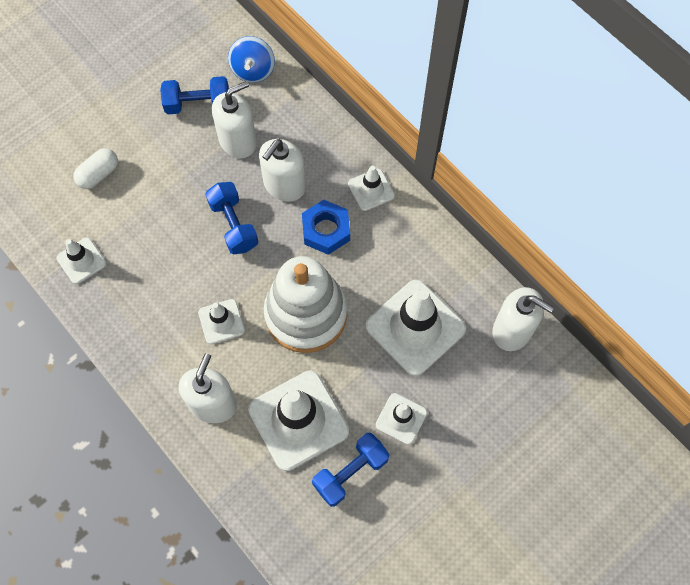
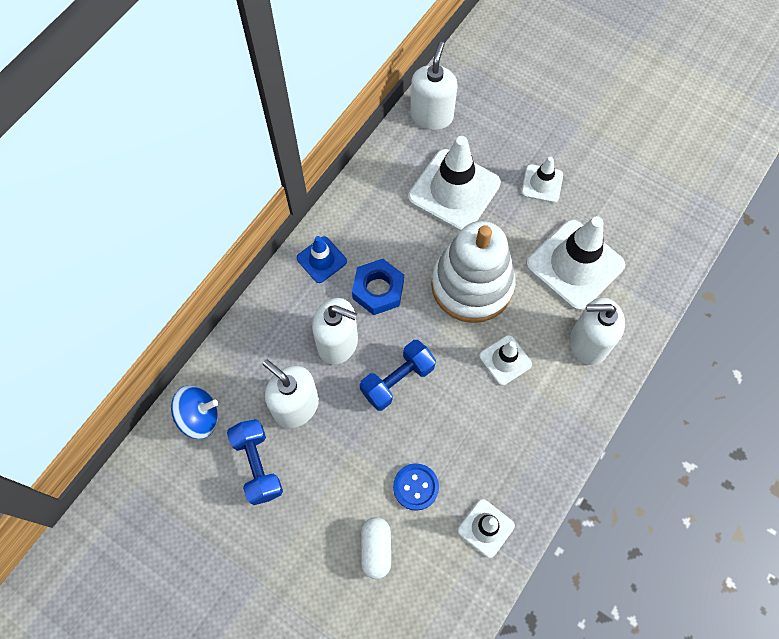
camera: 105 degrees left, 0 degrees up
white capsule [73,148,118,189] -> white capsule turned 60 degrees clockwise [361,517,391,579]
blue dumbbell [312,433,390,507] -> none
white traffic cone [348,165,395,211] -> blue traffic cone [297,236,347,283]
none -> blue button [393,463,439,511]

